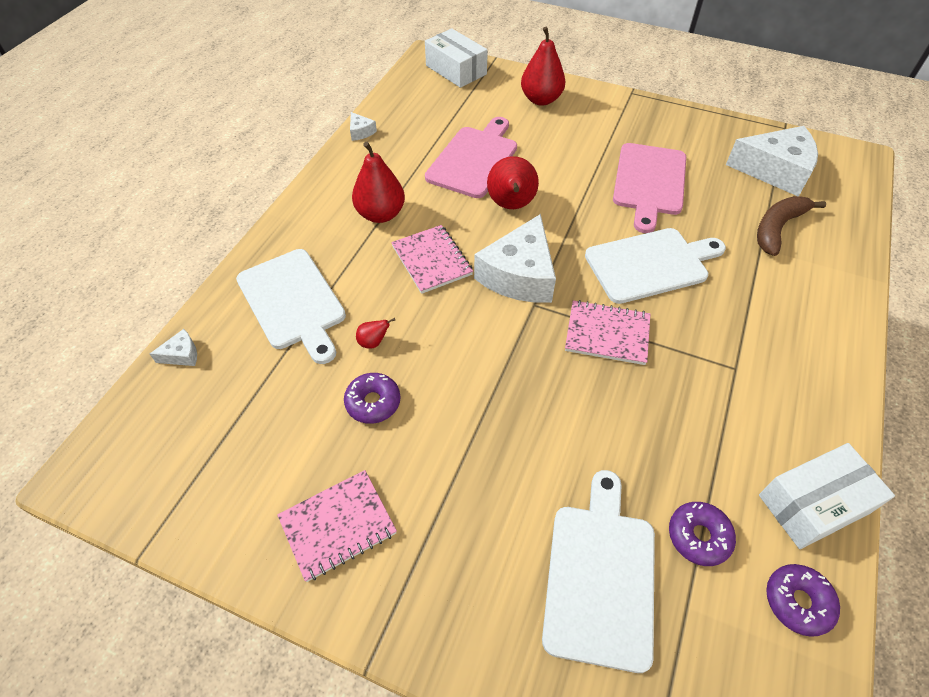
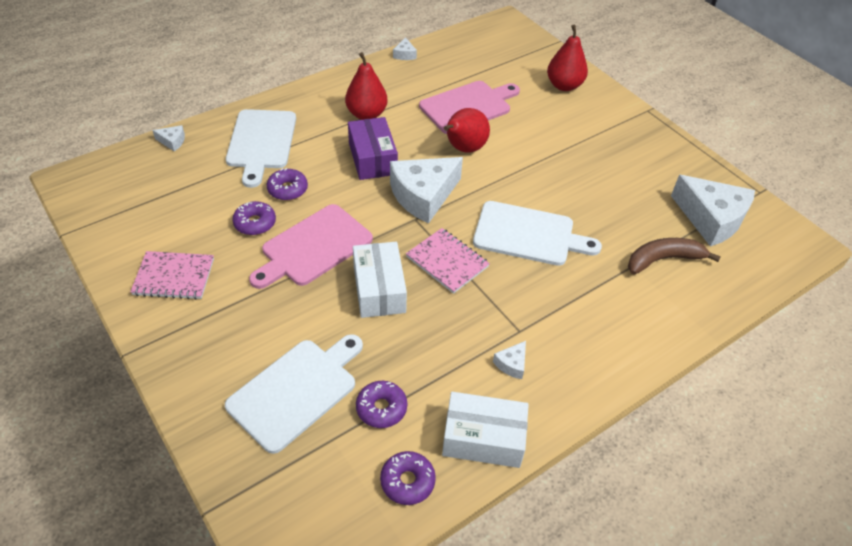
camera: 30 degrees right, 5 degrees down
red pear [356,318,395,349] -> purple donut [267,168,308,200]
pink notebook [391,225,473,294] -> purple box [348,117,398,180]
white box [425,28,488,88] -> white box moved to [353,242,407,318]
pink cutting board [613,143,686,233] -> pink cutting board moved to [249,204,373,289]
none -> white cheese [493,341,526,379]

